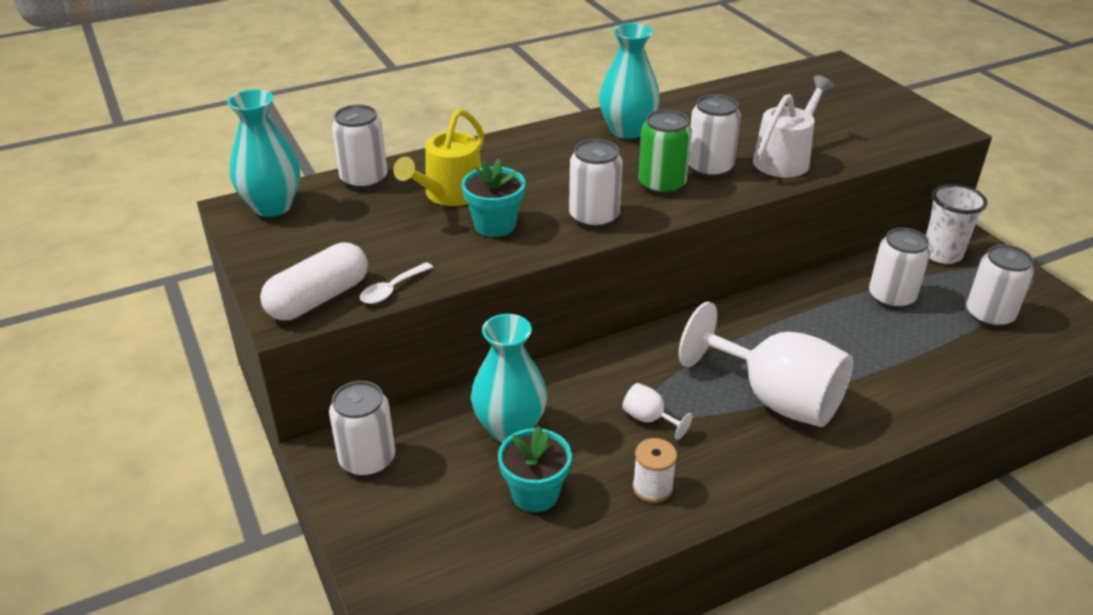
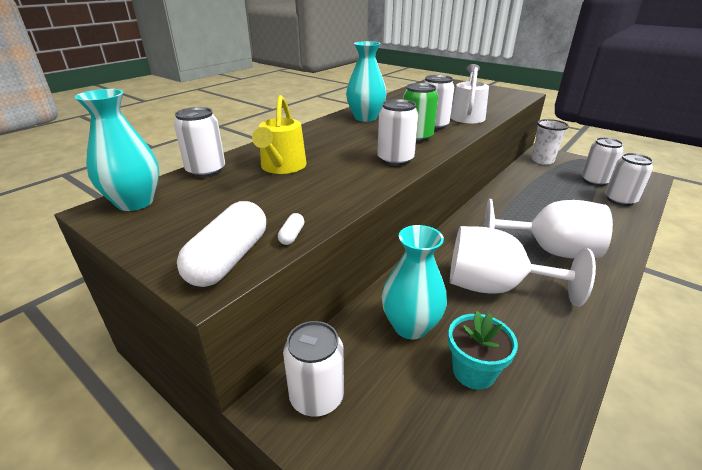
camera: 25 degrees left, 5 degrees down
white spoon [360,262,433,304] -> white capsule [278,213,304,245]
turquoise flower pot [462,159,525,237] -> none
white goblet [622,383,692,440] -> white goblet [450,226,596,307], size x2.47
white spool [633,438,677,503] -> none
white can [869,228,930,309] -> white can moved to [605,153,653,206]

